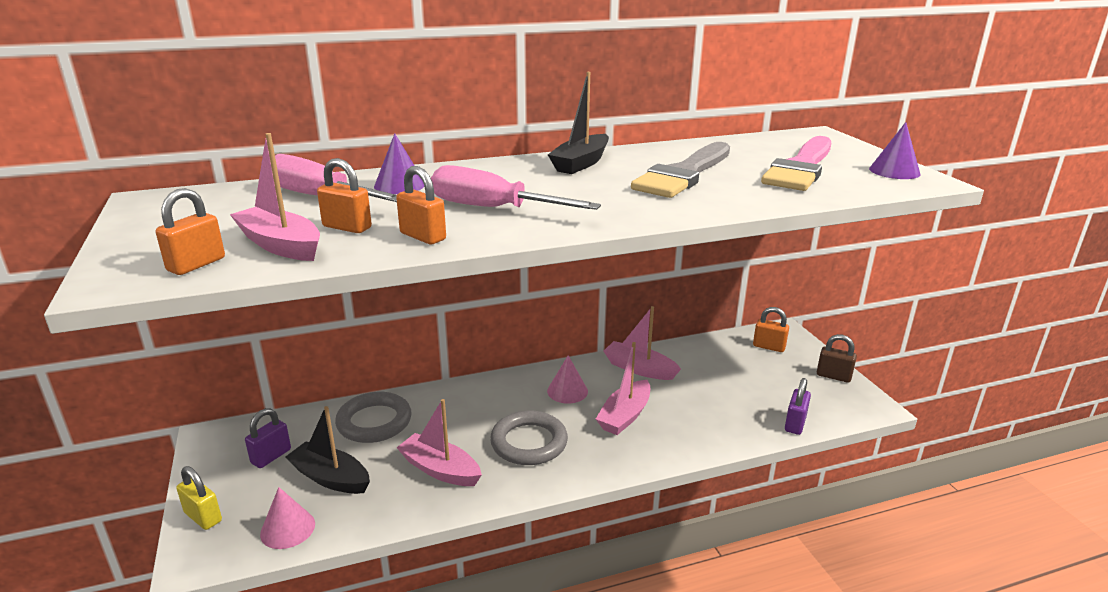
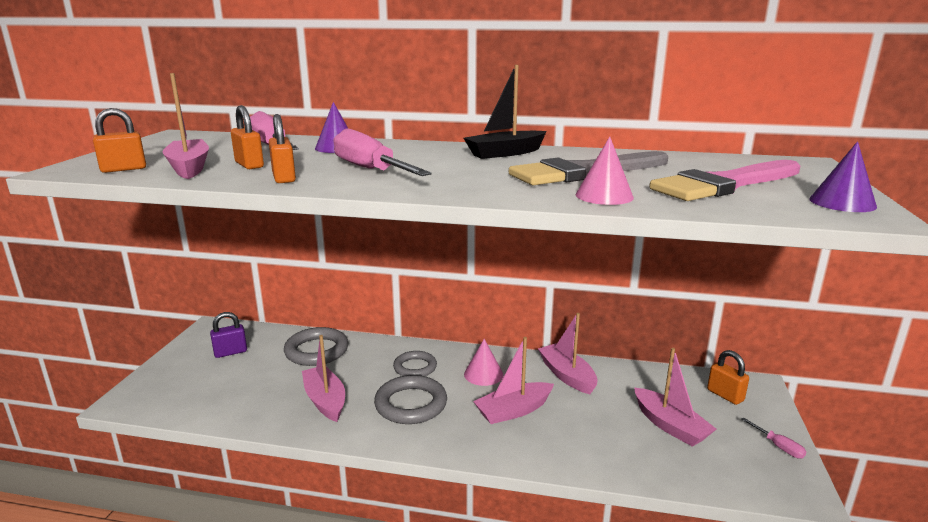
camera: 30 degrees right, 5 degrees down
yellow padlock [176,466,222,530] -> none
pink cone [260,487,315,549] -> pink cone moved to [576,137,634,205]
black boat [286,406,370,494] -> none
purple padlock [785,378,811,435] -> none
brown padlock [817,334,857,383] -> pink screwdriver [741,417,806,459]
none -> grey ring [393,351,437,376]
none -> pink boat [634,348,716,447]

